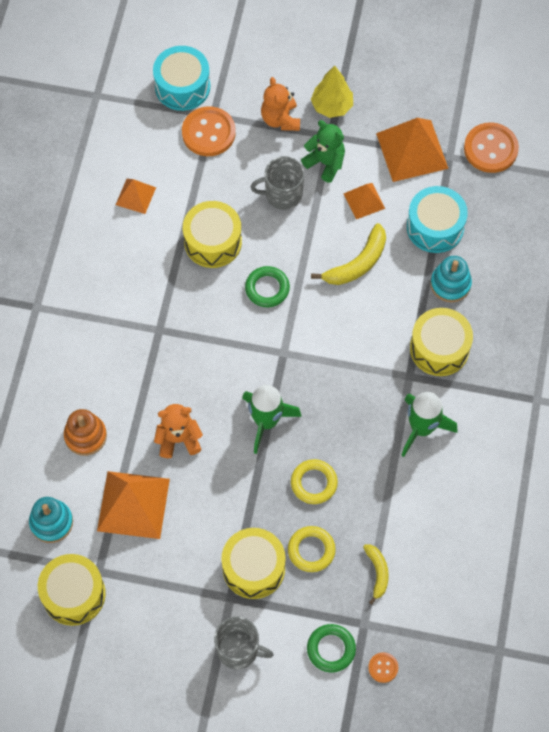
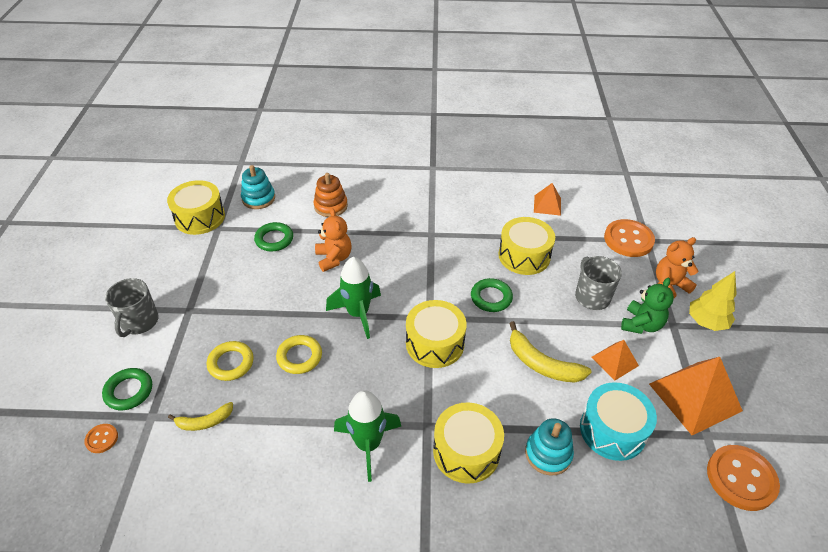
camera: 80 degrees right, 20 degrees down
orange pyramid [97,471,170,539] -> green ring [254,222,293,251]
turquoise drum [153,46,210,111] -> none
yellow drum [221,528,286,599] -> yellow drum moved to [406,300,467,368]

